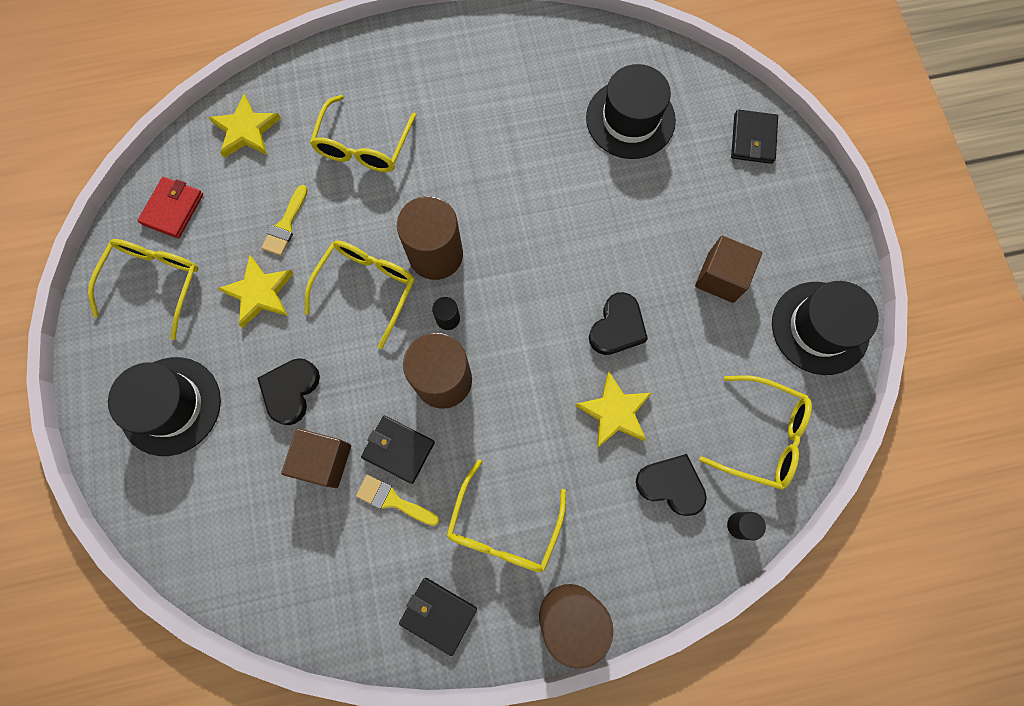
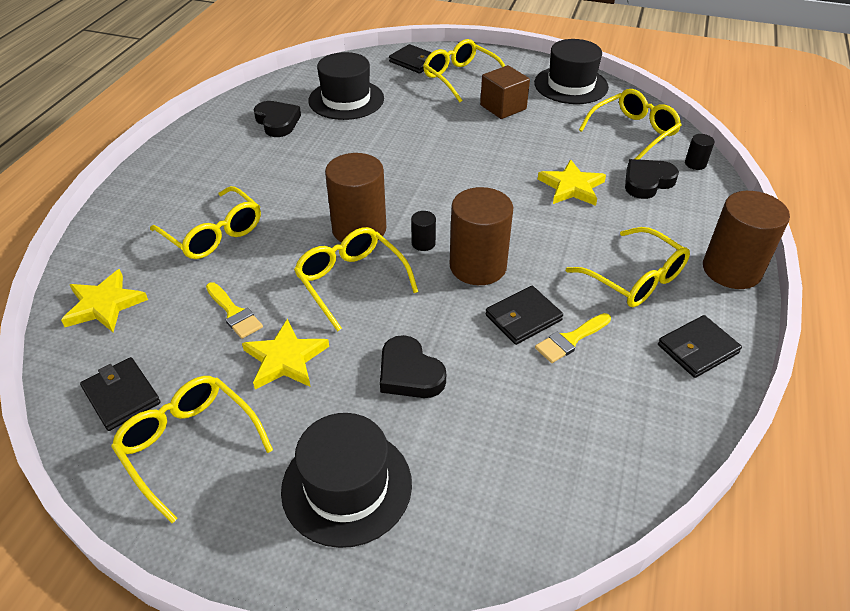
camera: 60 degrees left, 30 degrees down
red wallet [137,177,203,239] -> black wallet [80,357,161,431]
brown cube [281,428,351,488] -> none
black heart [589,292,648,355] -> black heart moved to [254,101,301,137]
none -> yellow glasses [423,39,505,103]

